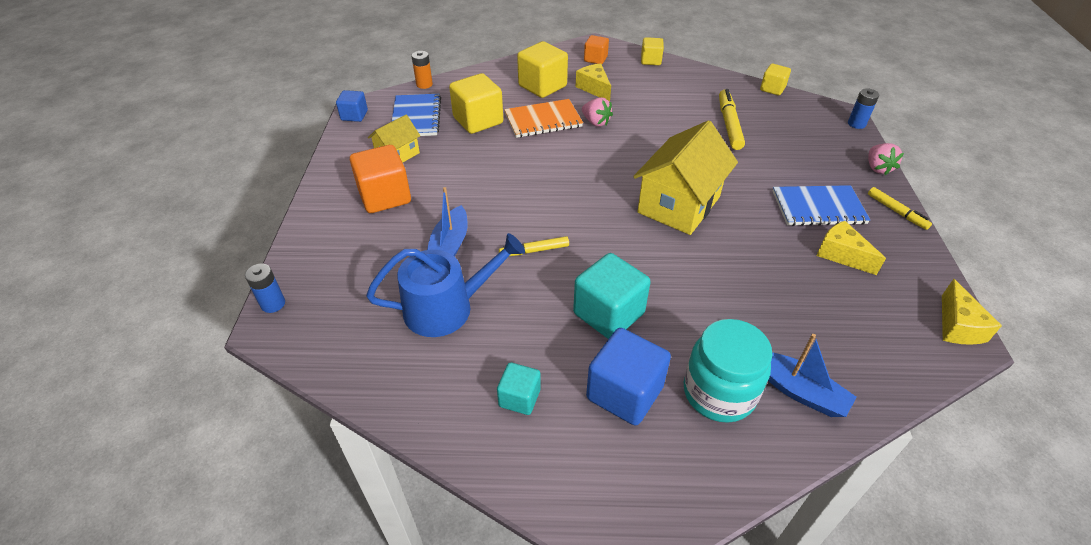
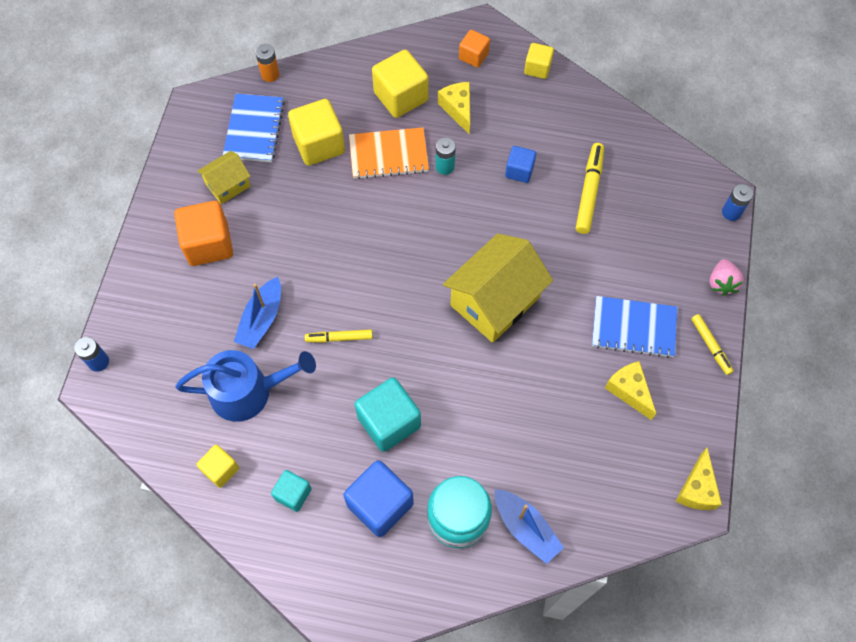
camera: 10 degrees right, 20 degrees up
blue cube [336,90,368,122] -> blue cube moved to [505,146,536,183]
pink strawberry [582,97,613,127] -> turquoise battery [435,137,456,175]
yellow cube [760,64,791,95] -> yellow cube moved to [196,445,239,488]

